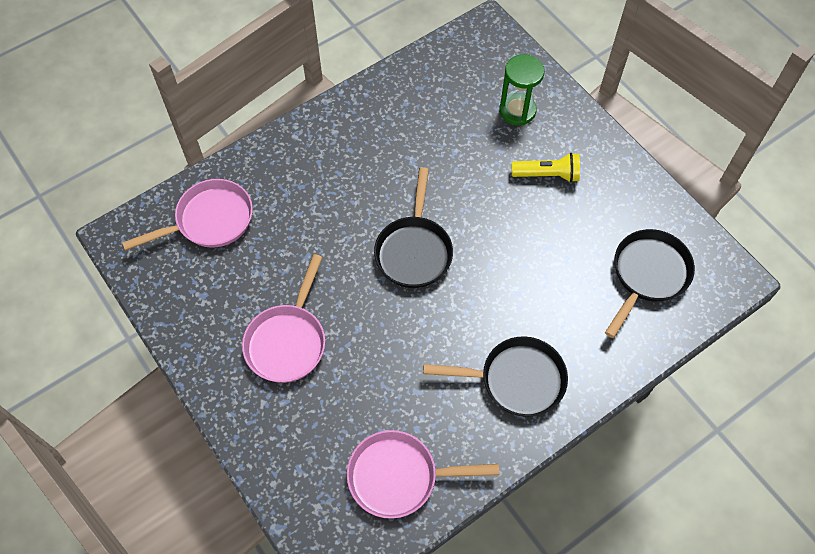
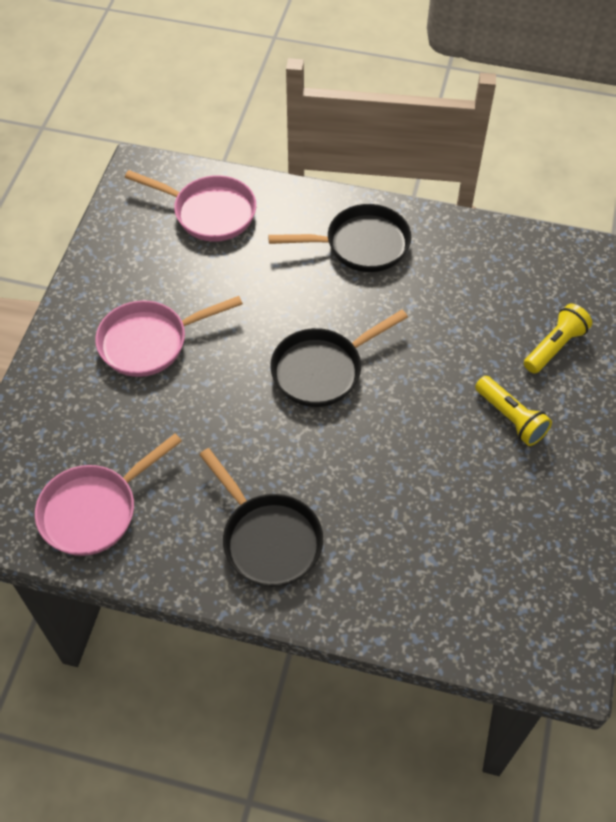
camera: 50 degrees right, 5 degrees down
pink pan [347,430,499,519] -> pink pan turned 90 degrees counterclockwise [35,434,182,556]
green hourglass [499,54,544,125] -> yellow flashlight [524,304,592,374]
black pan [605,229,695,338] -> black pan moved to [268,204,411,272]

